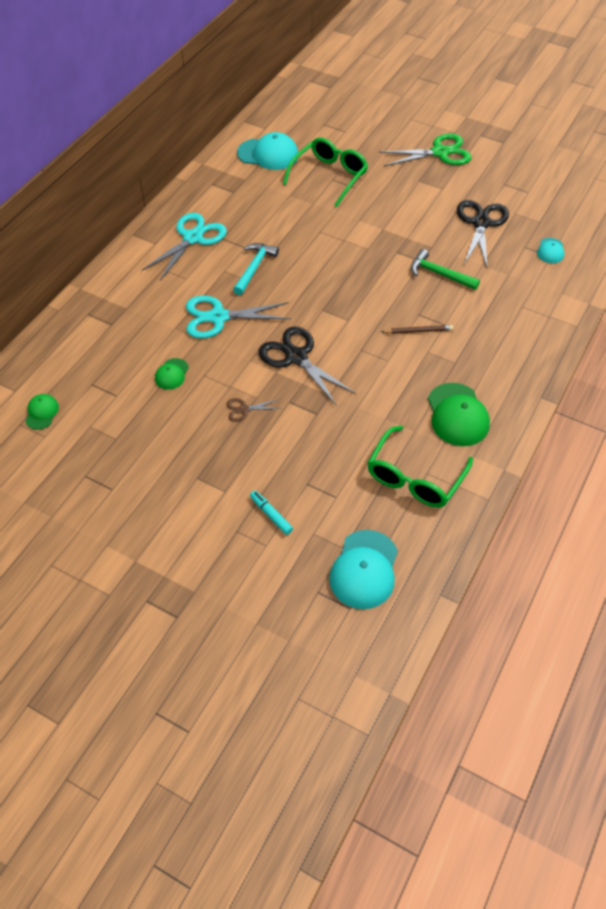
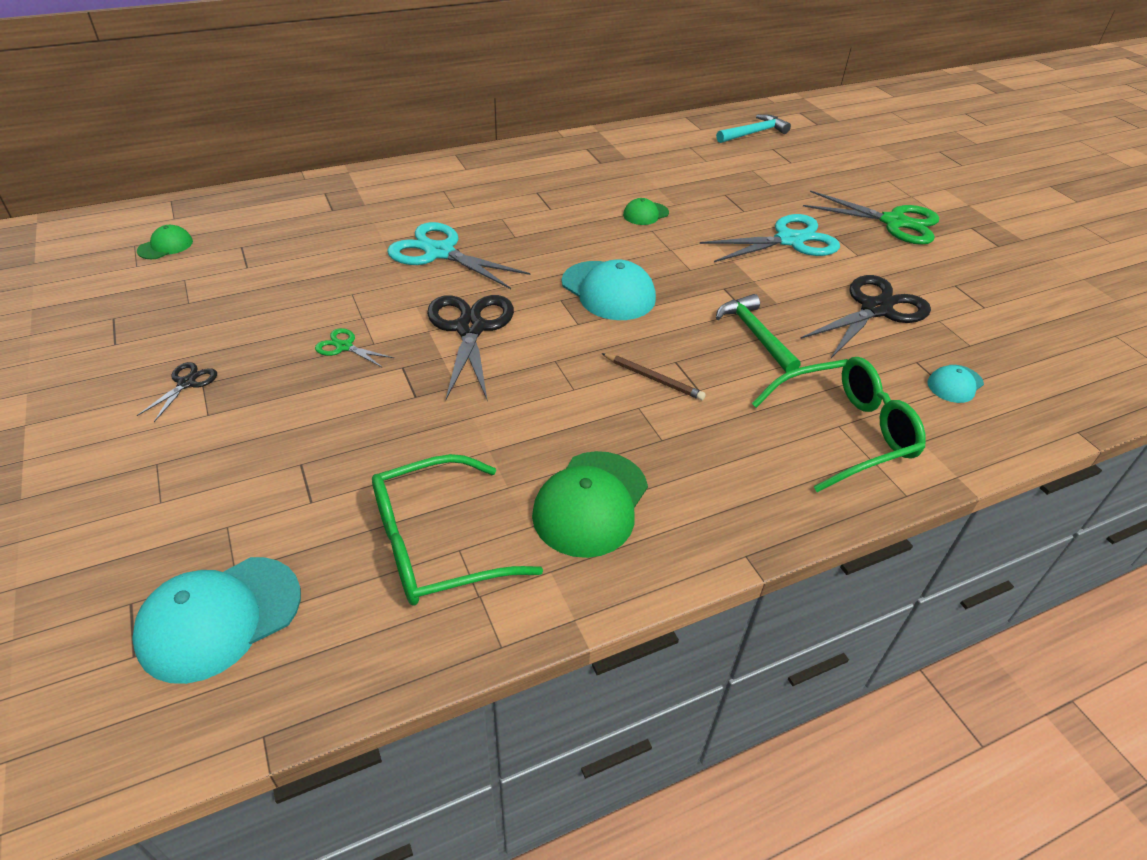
camera: 35 degrees right, 10 degrees down
turquoise scissors [141,213,227,280] -> turquoise scissors moved to [700,214,840,262]
green cap [155,358,189,390] -> green cap moved to [623,198,669,225]
brown scissors [227,398,281,422] -> green scissors [315,328,394,368]
turquoise hammer [233,243,279,295] -> turquoise hammer moved to [716,114,791,143]
turquoise cap [237,132,298,170] -> turquoise cap moved to [562,259,656,320]
turquoise marker [250,491,293,535] -> none
green glasses [283,137,368,207] -> green glasses moved to [752,357,926,492]
none -> black scissors [137,362,217,422]

